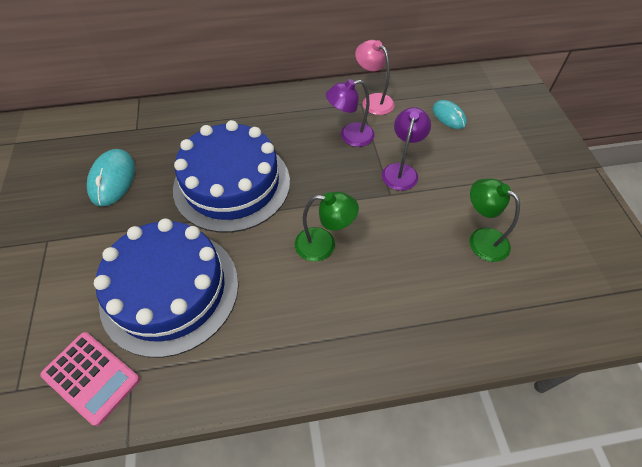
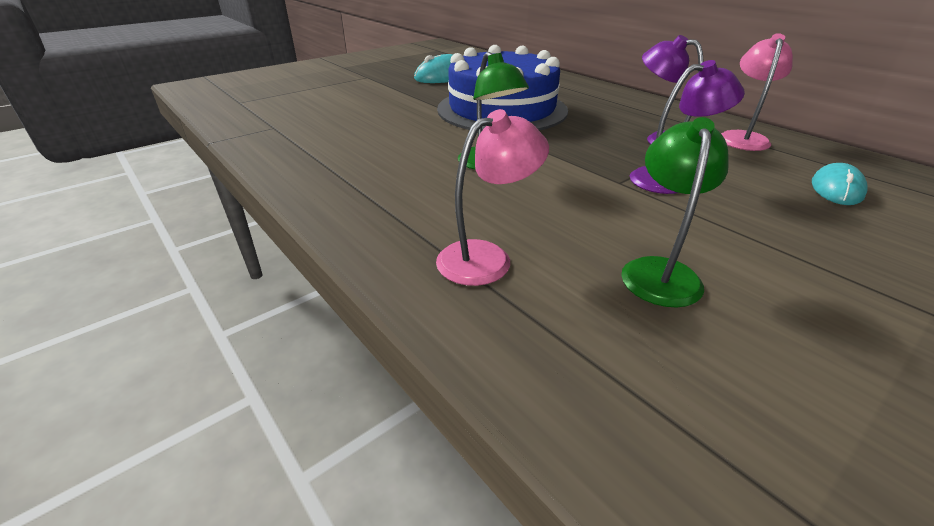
camera: 60 degrees right, 20 degrees down
pink calculator [40,332,140,426] -> none
blue cake [94,218,239,358] -> none
none -> pink lamp [436,109,549,286]

